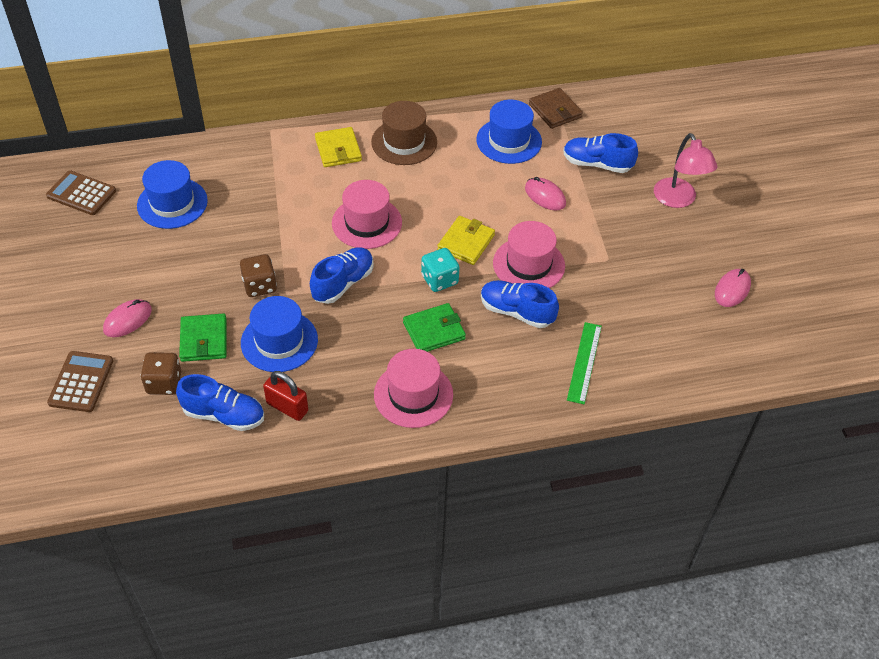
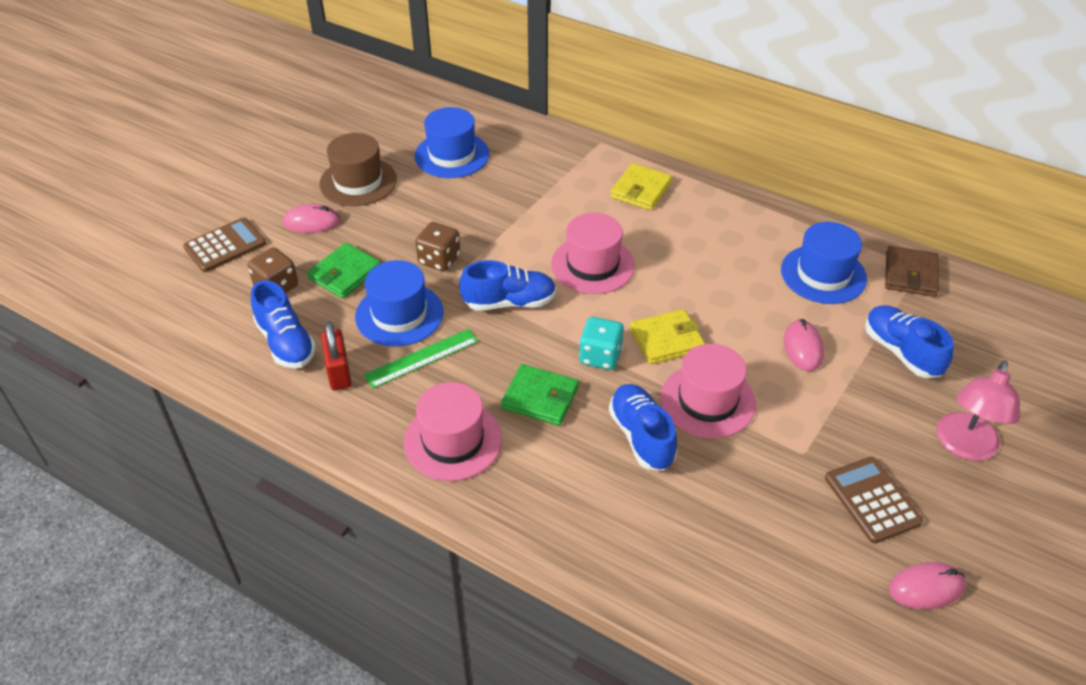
camera: 45 degrees right, 5 degrees down
brown calculator [46,170,116,215] -> brown calculator moved to [825,457,923,543]
brown hat [371,101,437,165] -> brown hat moved to [319,133,397,206]
green ruler [567,322,602,404] -> green ruler moved to [363,329,479,389]

